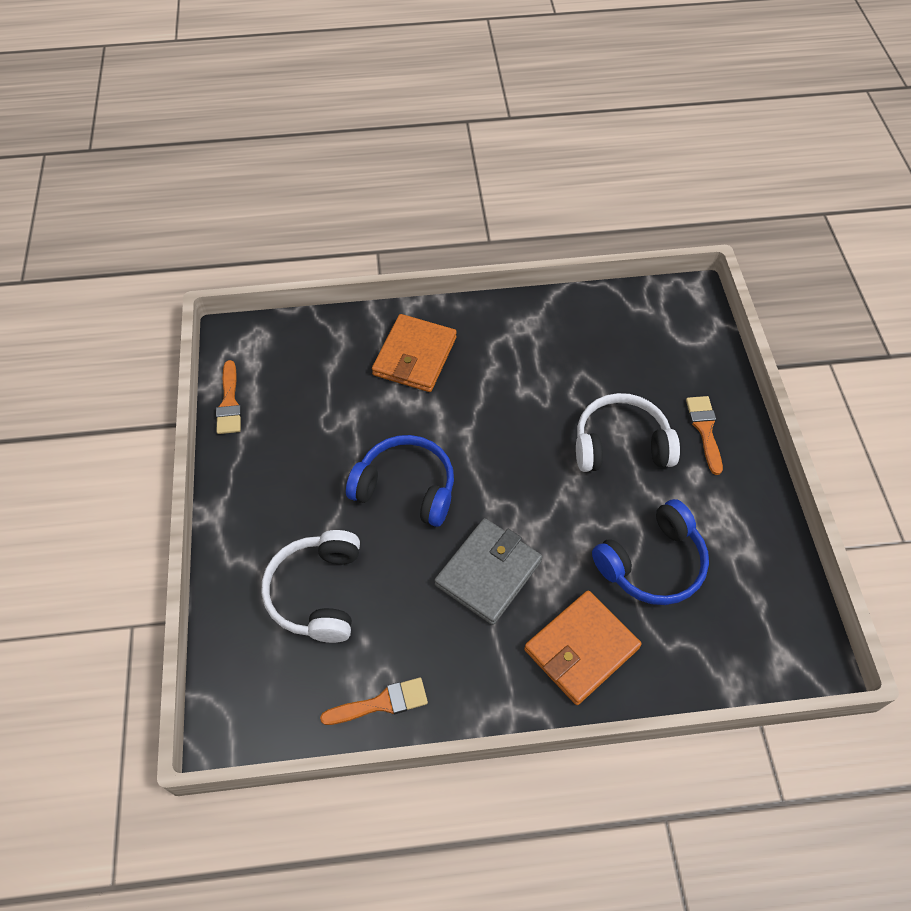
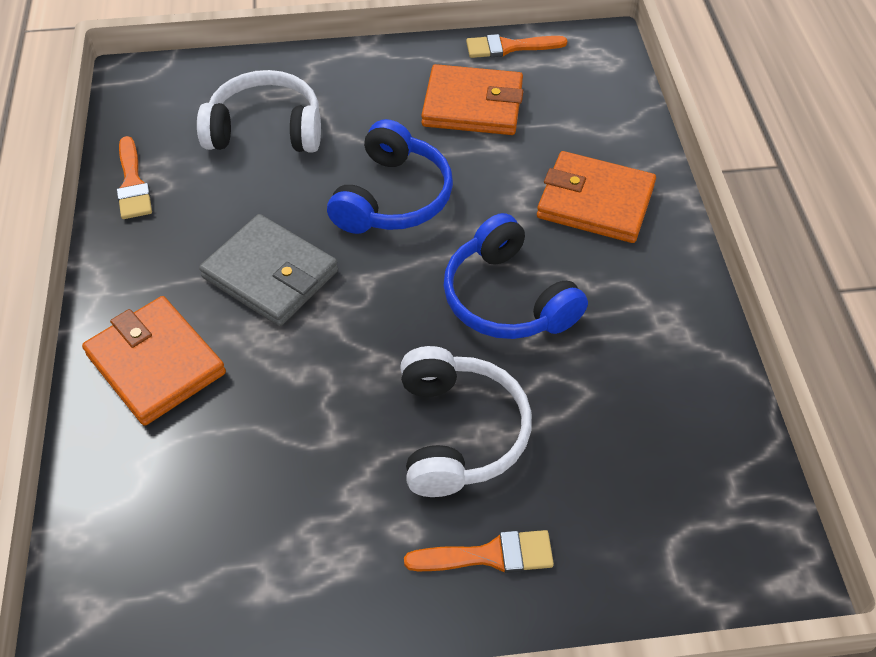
camera: 90 degrees right, 5 degrees down
blue headphones [592,499,709,605] -> blue headphones moved to [444,213,588,339]
none -> orange wallet [421,64,523,135]

